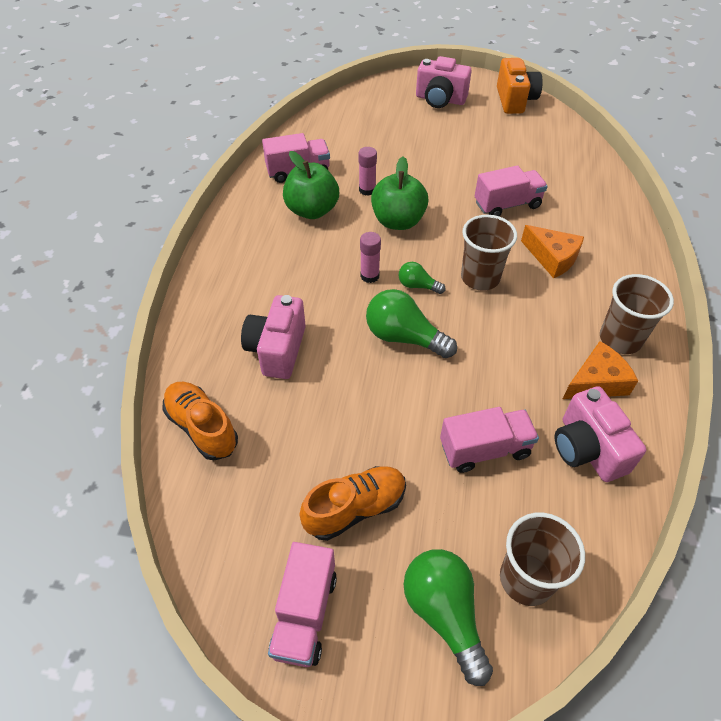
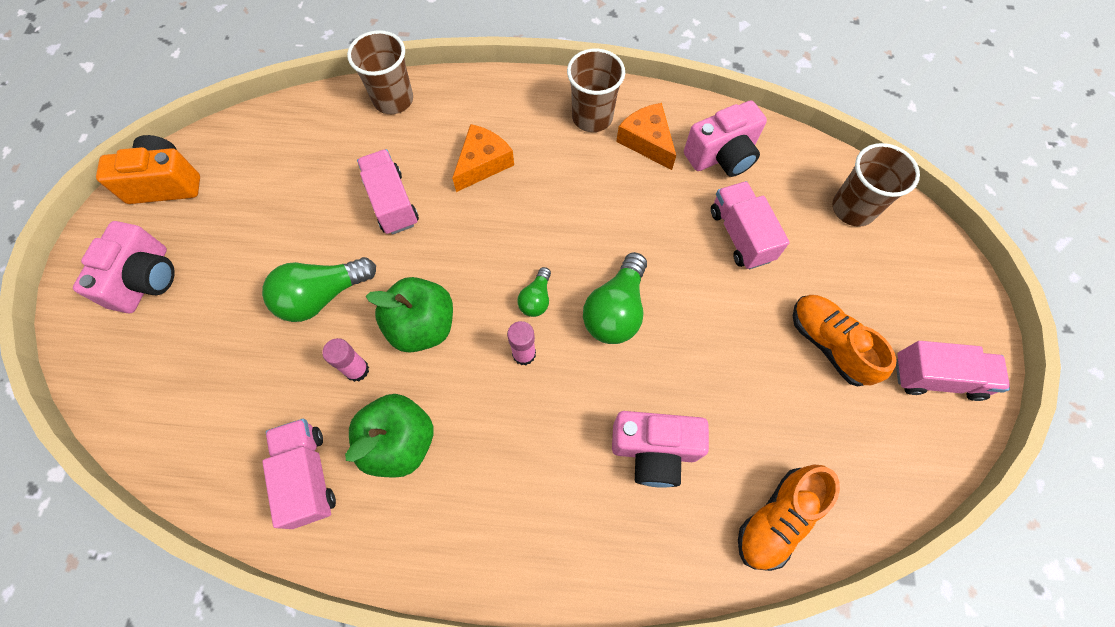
camera: 95 degrees left, 15 degrees up
green light bulb [404,549,493,686] -> green light bulb moved to [262,257,376,322]
brown cup [461,215,517,291] -> brown cup moved to [347,30,413,114]

